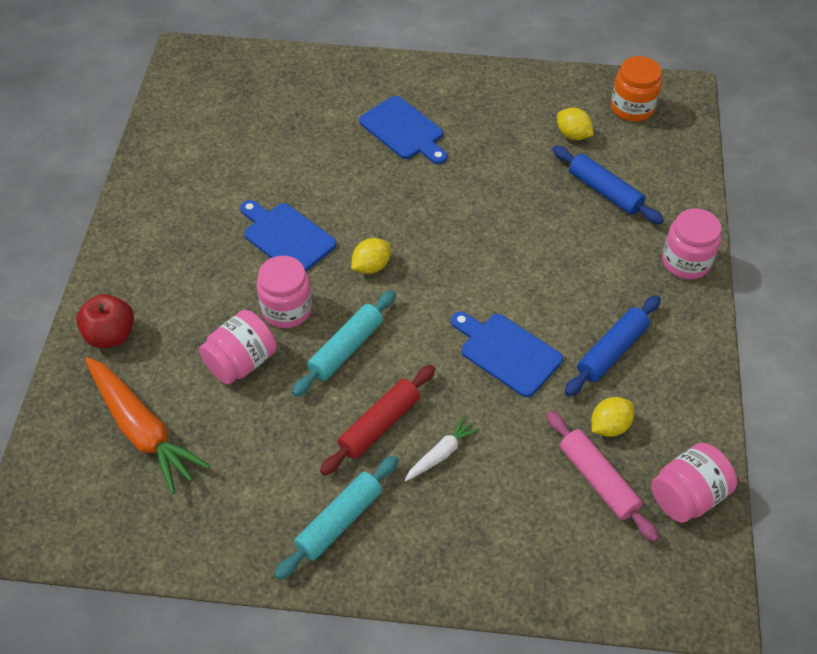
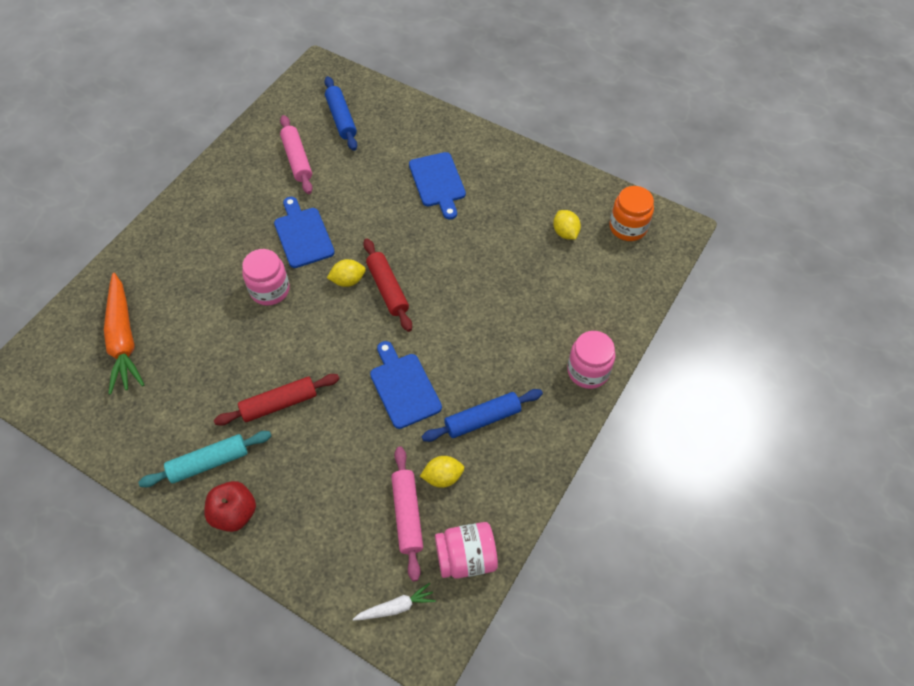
camera: 25 degrees right, 5 degrees up
red apple [76,294,134,348] -> red apple moved to [204,481,256,532]
pink jar [199,310,277,385] -> none
turquoise rolling pin [292,290,396,397] -> none
white carrot [405,416,480,481] -> white carrot moved to [353,583,436,621]
blue rolling pin [552,145,664,224] -> blue rolling pin moved to [324,76,357,151]
none -> pink rolling pin [280,115,313,194]
none -> red rolling pin [363,239,412,332]

